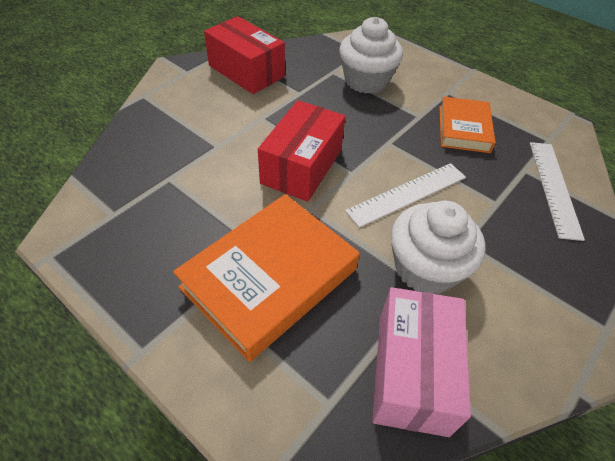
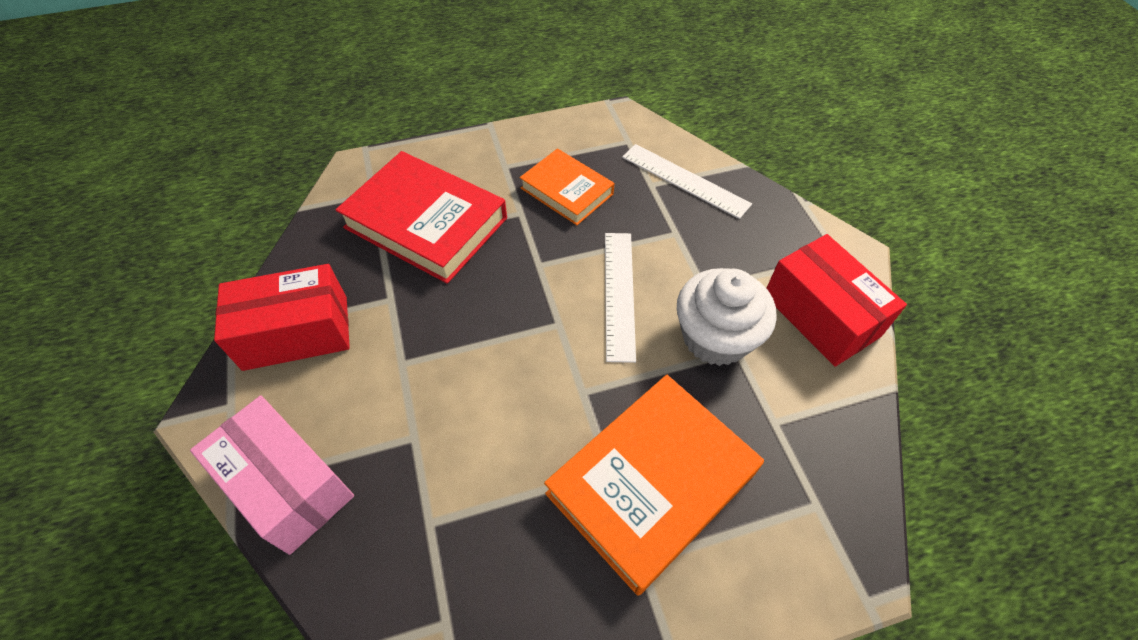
camera: 55 degrees left, 5 degrees up
orange book [173,194,360,362] -> orange book turned 60 degrees clockwise [544,375,764,596]
red box [258,100,345,202] -> red box moved to [766,234,907,367]
white cupcake [339,17,403,94] -> red book [335,151,507,284]
pink box [372,287,471,437] -> pink box moved to [190,395,354,555]

